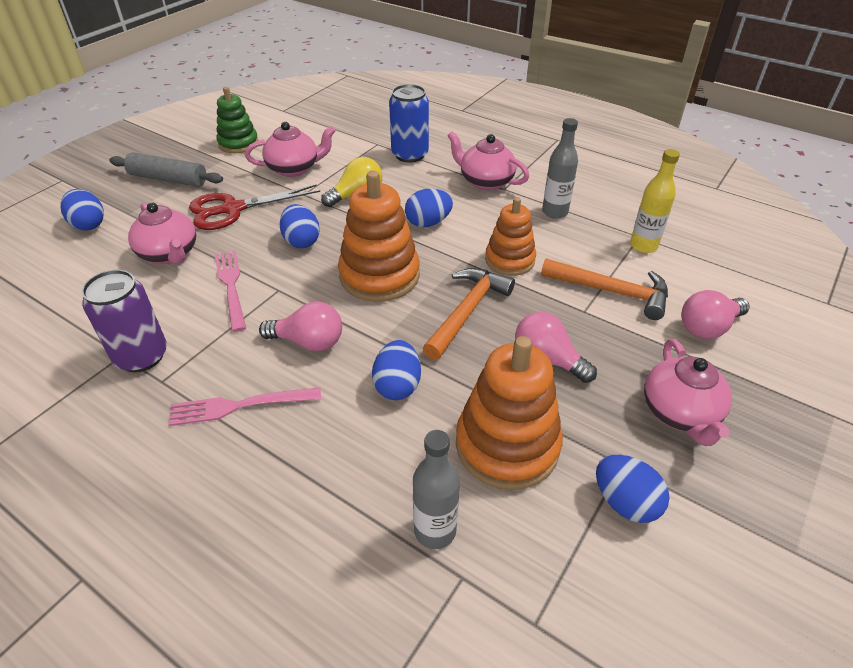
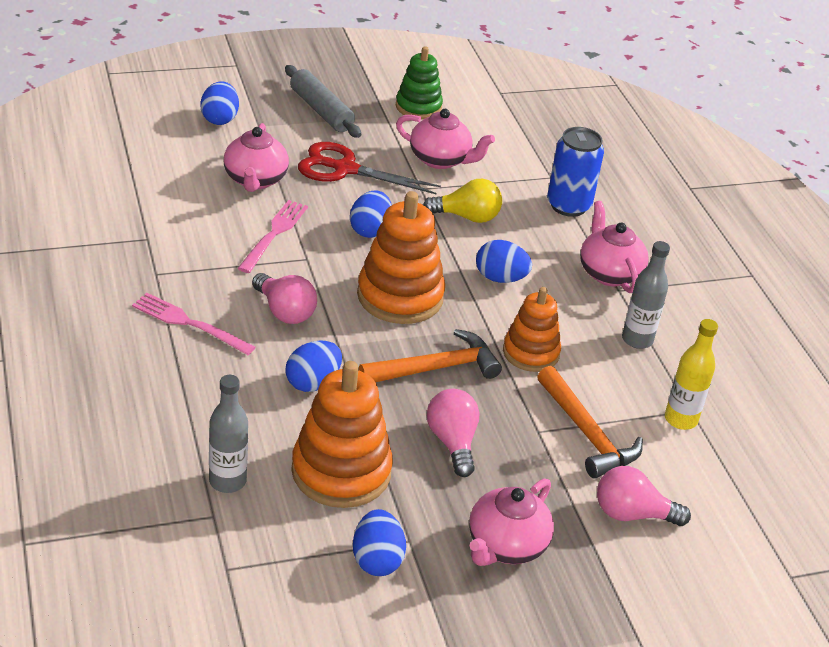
camera: 35 degrees right, 5 degrees down
purple can [82,270,167,372] -> none

